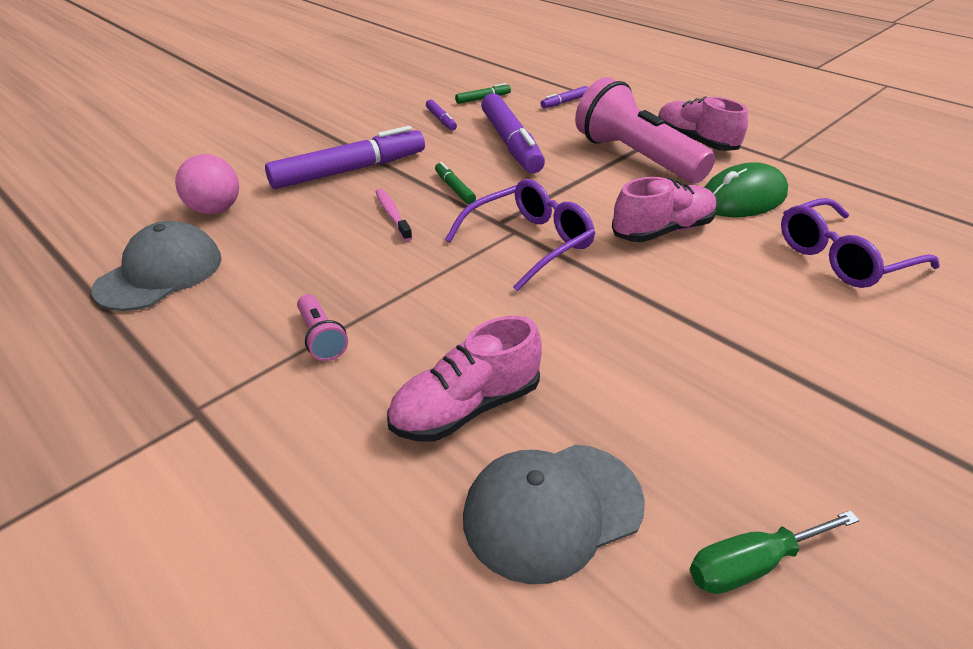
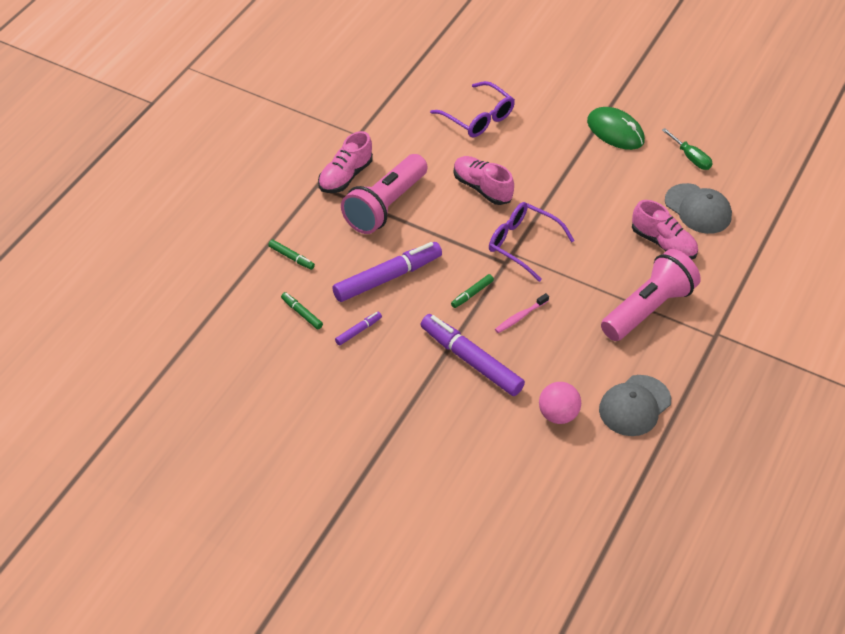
camera: 110 degrees left, 10 degrees up
grey cap [91,221,222,311] -> grey cap turned 60 degrees counterclockwise [599,375,671,436]
pink flashlight [297,294,348,361] -> pink flashlight [601,249,701,341], size x2.37
purple marker [541,86,588,108] -> green marker [268,240,315,270]
green mouse [704,162,788,217] -> green mouse moved to [587,107,645,150]

